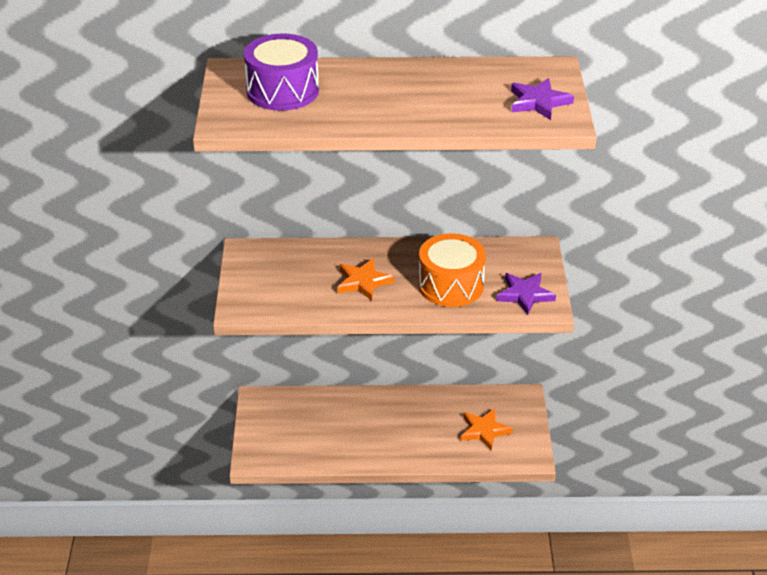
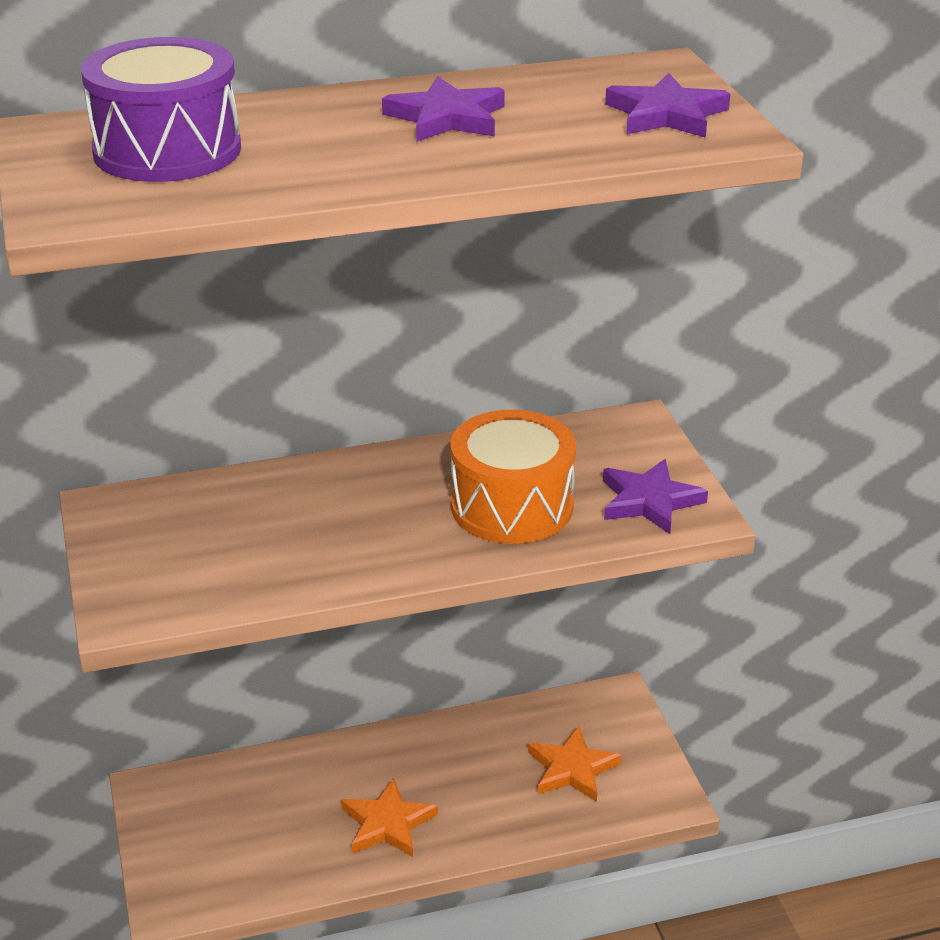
camera: 15 degrees left, 5 degrees down
orange star [338,258,394,301] -> orange star moved to [341,778,438,857]
none -> purple star [382,76,505,142]

